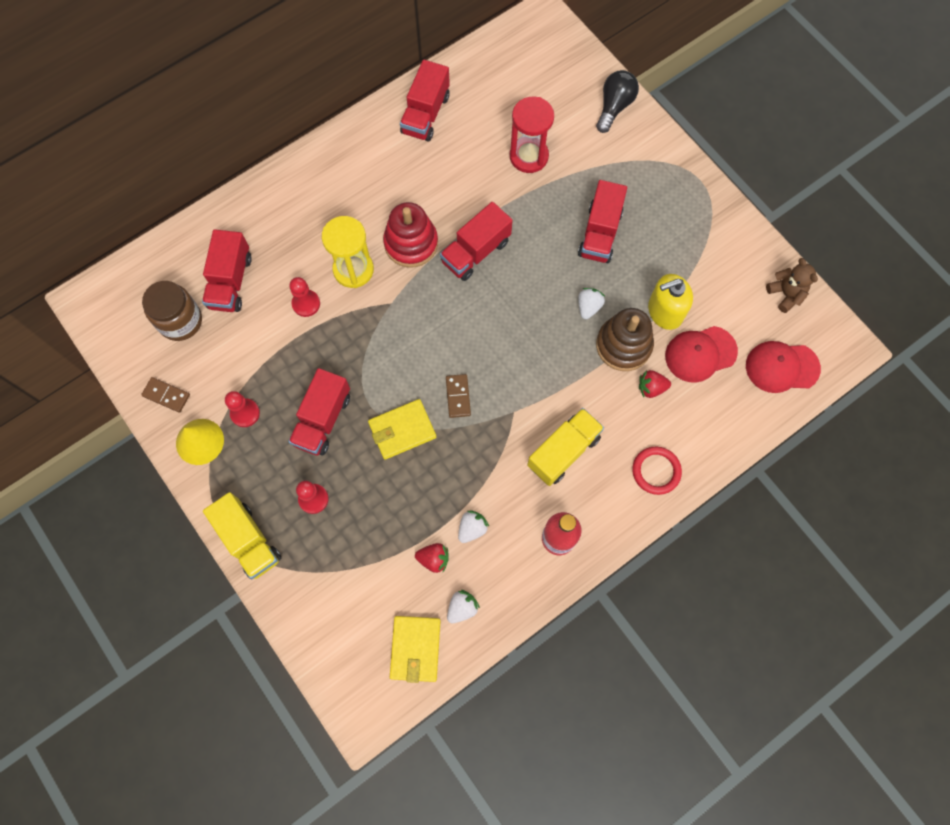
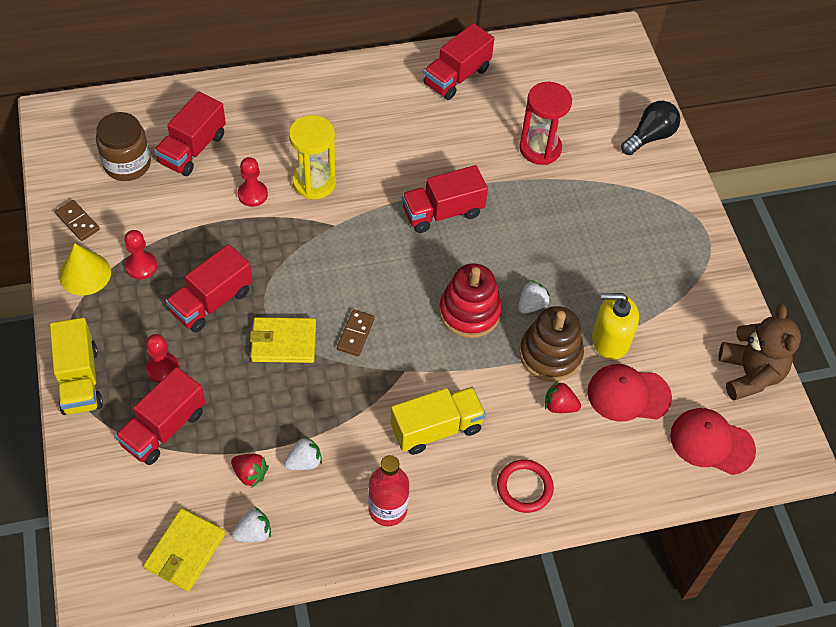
camera: 20 degrees right, 15 degrees down
red stacking toy [383,202,438,268] -> red stacking toy moved to [439,263,502,338]
red truck [578,180,627,263] -> red truck moved to [115,367,205,465]
brown teddy bear [766,258,818,313] -> brown teddy bear [718,304,801,401], size x1.58

